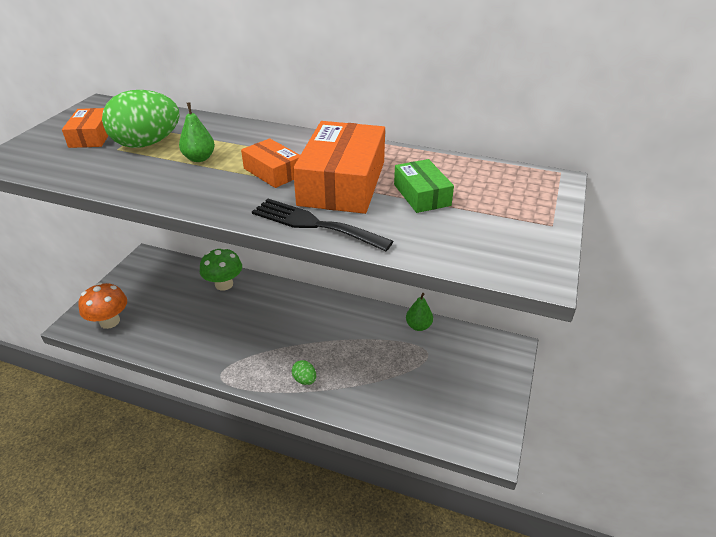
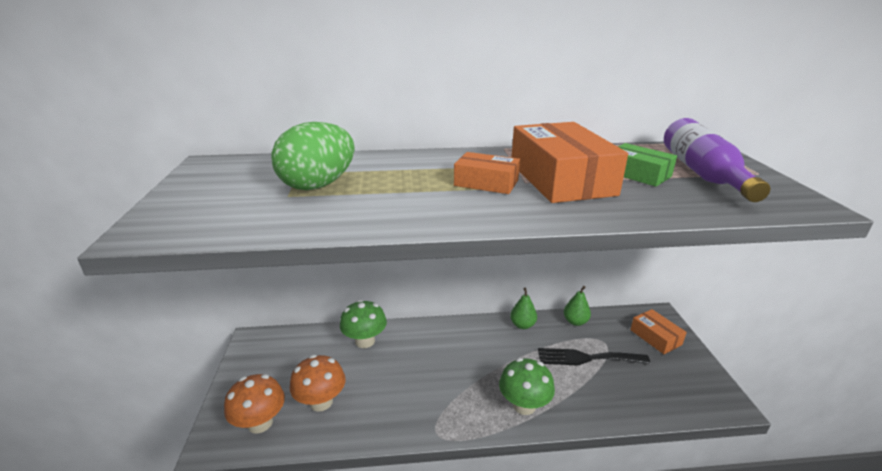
camera: 25 degrees left, 10 degrees down
orange box [62,108,109,148] -> orange box moved to [630,309,687,354]
green pear [179,102,215,162] -> green pear moved to [510,287,537,329]
black fork [252,199,393,251] -> black fork moved to [538,348,651,366]
green egg [292,360,316,385] -> green mushroom [499,358,555,415]
none -> orange mushroom [290,355,346,412]
none -> purple bottle [664,118,770,202]

